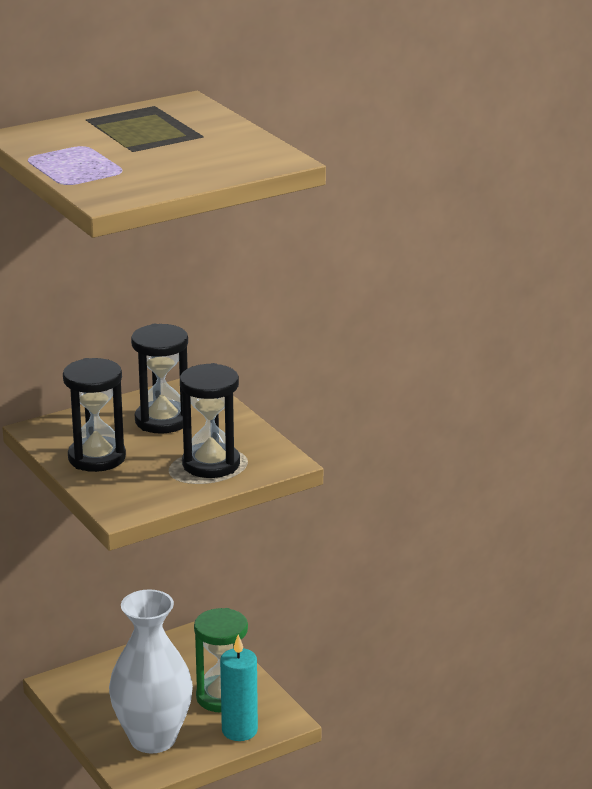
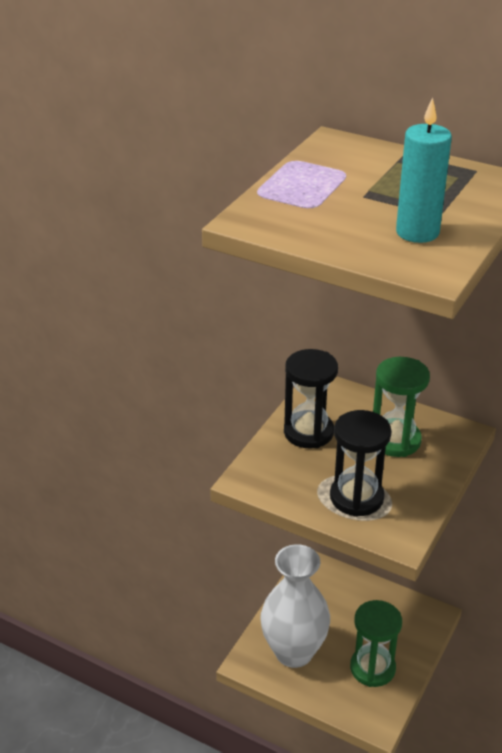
camera: 60 degrees right, 10 degrees up
black hourglass [131,324,188,434] -> green hourglass [373,357,430,457]
turquoise candle [220,634,258,741] -> turquoise candle moved to [396,98,452,243]

